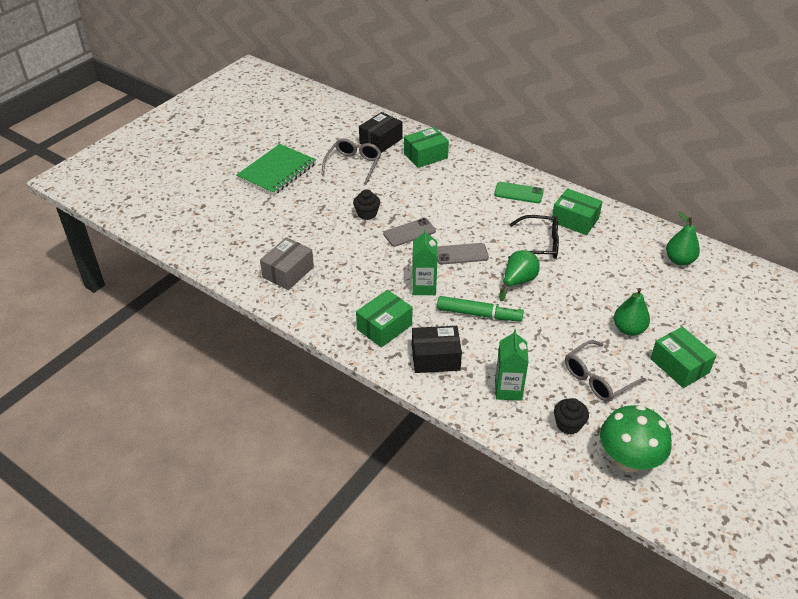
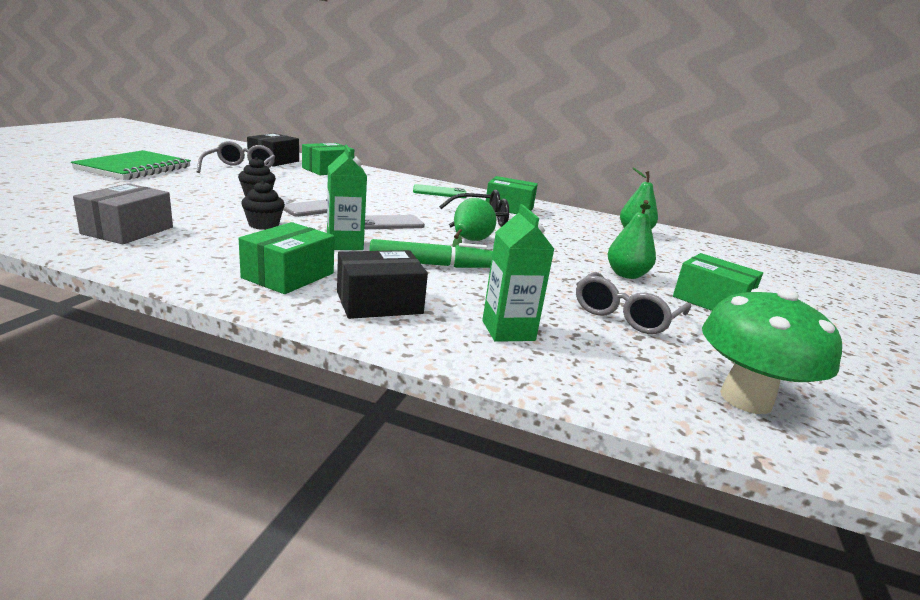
camera: 20 degrees left, 20 degrees down
black cupcake [554,398,589,435] -> black cupcake moved to [241,181,285,230]

